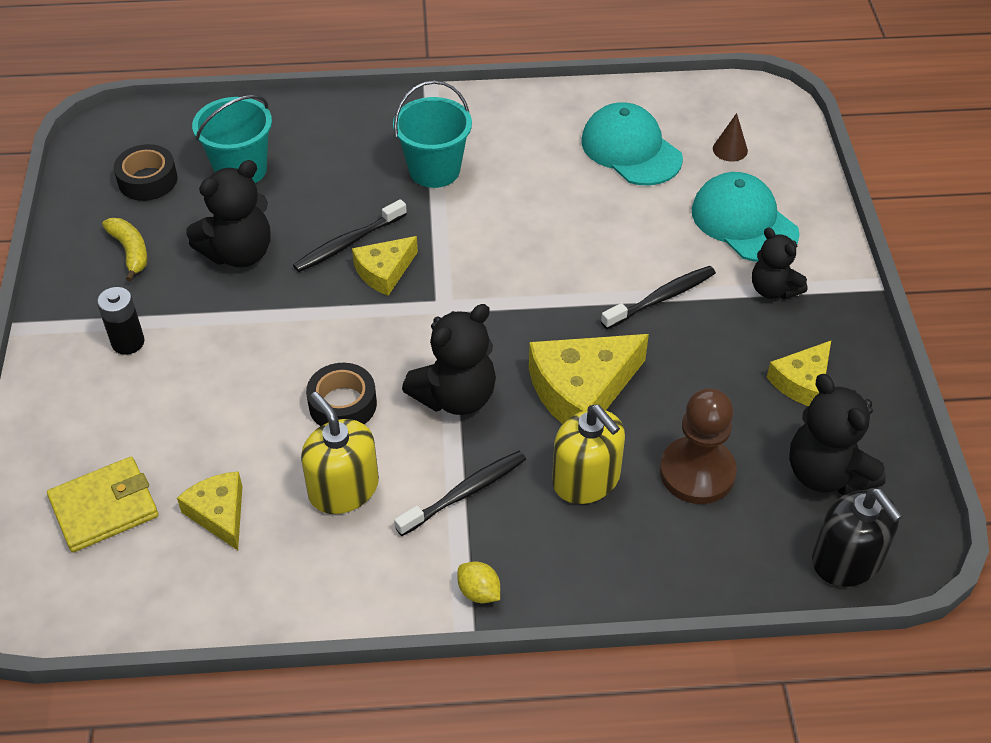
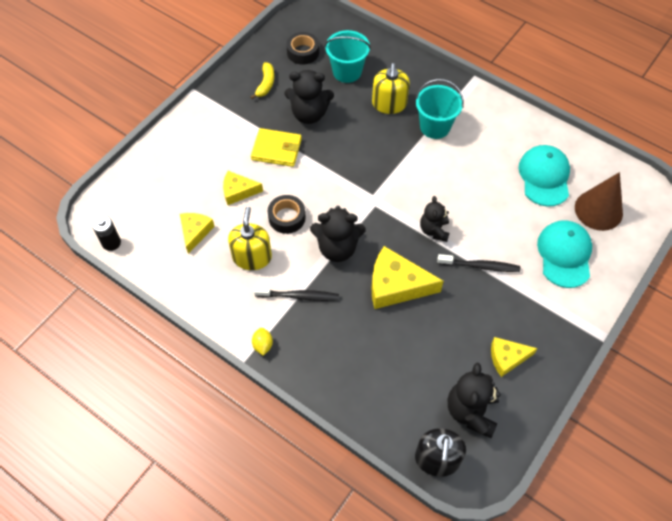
camera: 40 degrees right, 10 degrees up
yellow wallet [47,457,159,552] -> yellow wallet moved to [251,128,302,167]
black battery [97,287,145,355] -> black battery moved to [92,215,121,251]
black toothbrush [293,199,407,272] -> none
yellow cheese [352,236,418,296] -> yellow cheese moved to [223,171,263,205]
yellow soap dispenser [552,405,625,504] -> yellow soap dispenser moved to [372,63,410,114]
brown pawn [660,388,737,504] -> none
brown cone [713,113,748,162] -> brown cone [575,172,623,231], size x2.14
black teddy bear [752,227,807,300] -> black teddy bear moved to [420,196,449,242]

